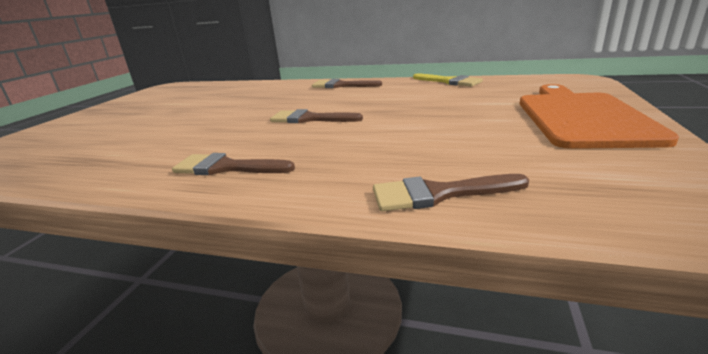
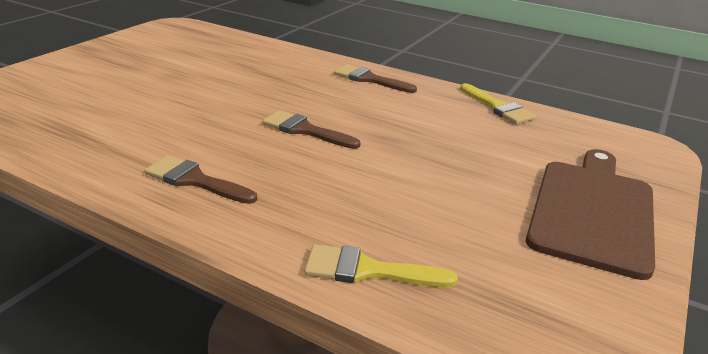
camera: 10 degrees right, 5 degrees up
brown brush [373,174,529,211] -> yellow brush [304,244,458,287]
orange cutting board [520,84,679,149] -> brown cutting board [526,149,655,280]

